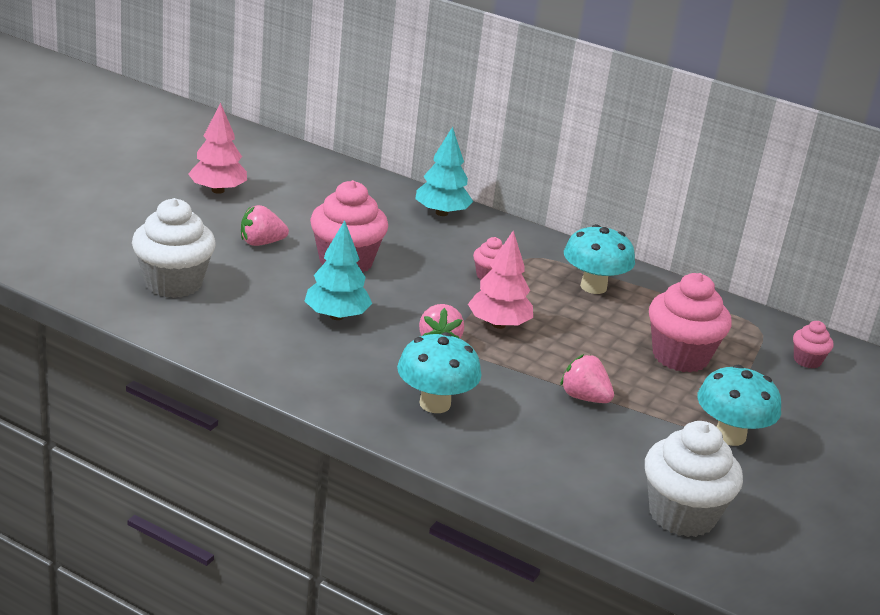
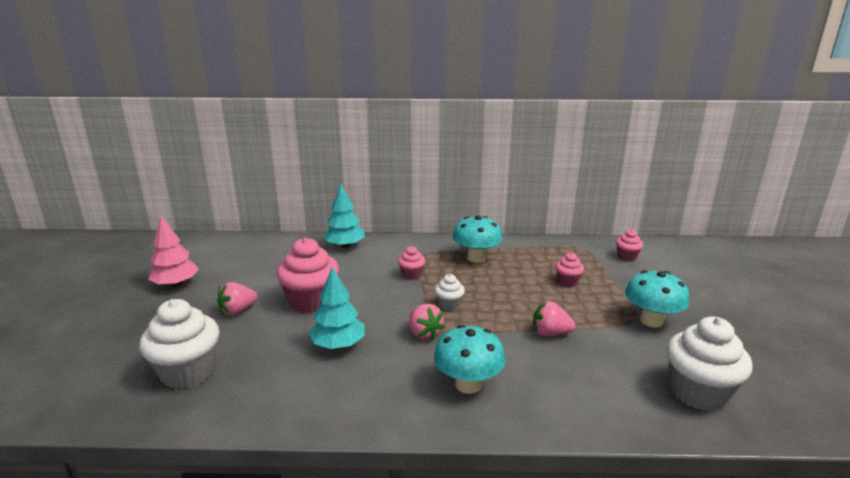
camera: 25 degrees left, 5 degrees down
pink tree [468,231,533,329] -> white cupcake [434,274,465,311]
pink cupcake [649,273,732,373] -> pink cupcake [555,252,584,287], size x0.50

